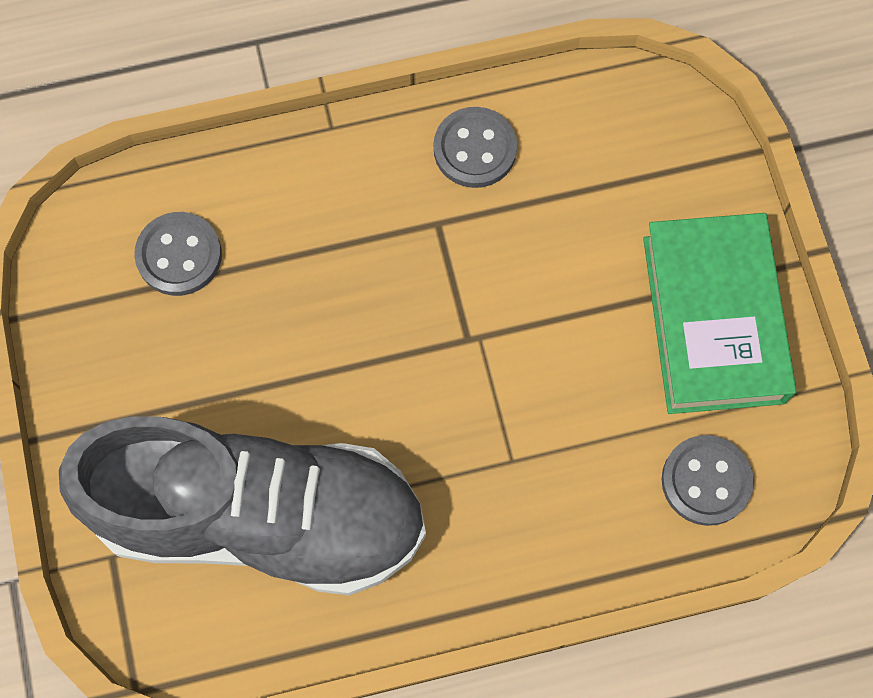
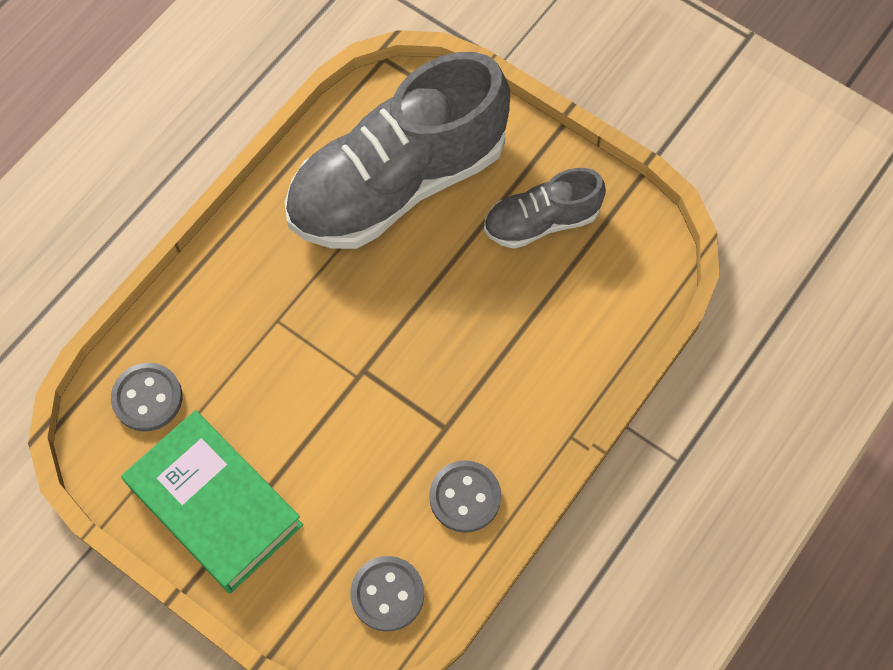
camera: 140 degrees right, 5 degrees down
grey button [134,212,222,296] -> grey button moved to [350,556,424,632]
none -> grey shoe [484,168,606,249]

